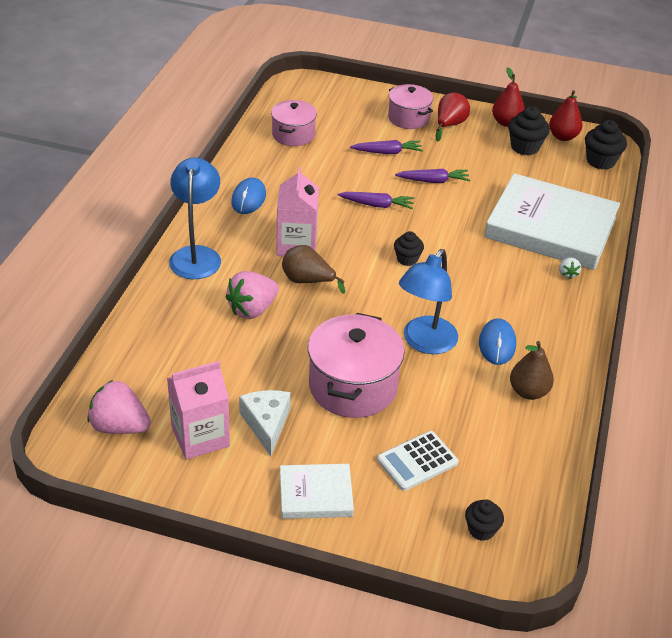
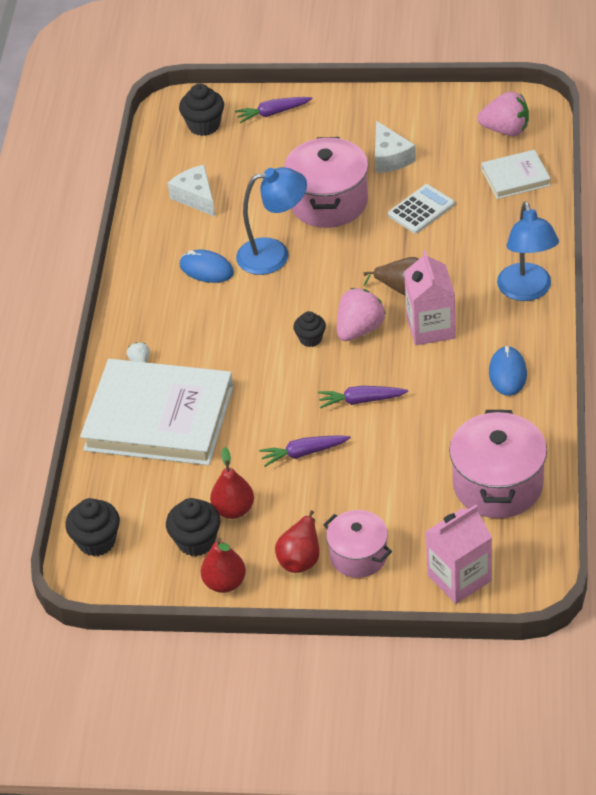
camera: 175 degrees right, 5 degrees up
pink carton [167,361,230,460] -> pink carton moved to [425,505,492,604]
pink strawberry [225,271,279,319] -> pink strawberry moved to [337,288,386,341]
pink pot [271,100,317,146] -> pink pot [449,410,547,518], size x1.60
white book [280,464,354,519] -> white book moved to [482,150,551,199]
purple carrot [350,140,423,154] -> purple carrot moved to [235,97,312,123]
white calculator [377,431,458,491] -> white calculator moved to [388,184,455,233]
blue lamp [399,249,458,354] -> blue lamp turned 60 degrees clockwise [236,167,307,275]
black cupcake [465,500,504,541] -> black cupcake [179,84,224,136], size x1.55
blue mouse [479,318,516,365] -> blue mouse turned 60 degrees counterclockwise [180,250,234,283]
brown pear [510,341,554,400] -> none
red pear [549,90,583,141] -> red pear moved to [210,447,254,519]
none -> white cheese [168,165,215,217]

